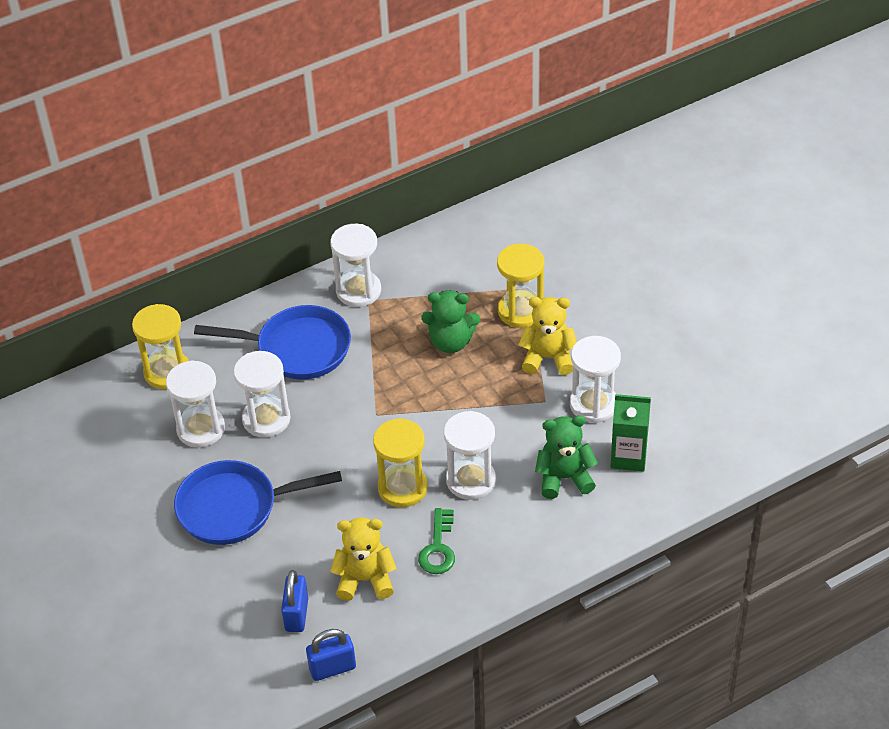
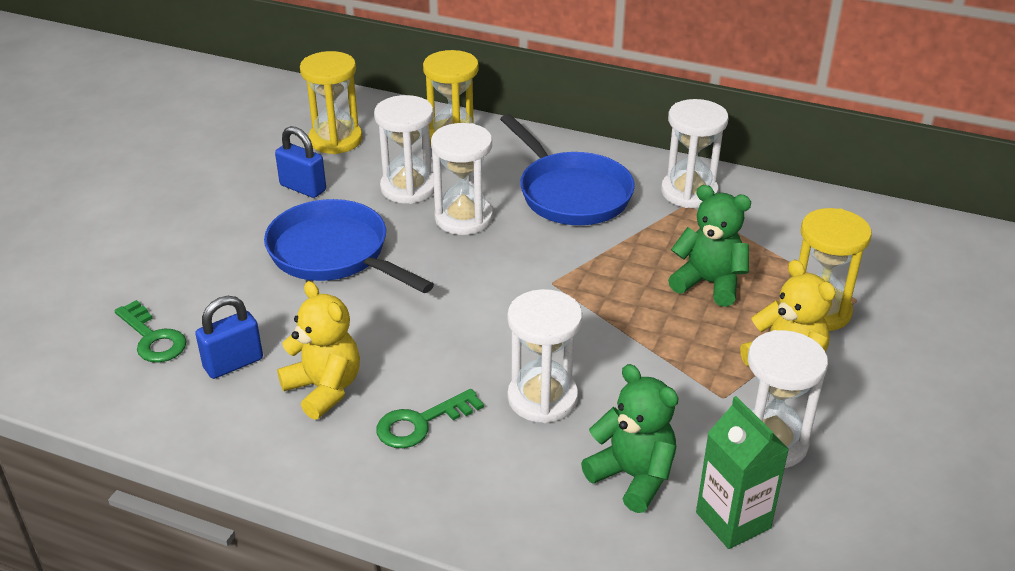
camera: 50 degrees right, 10 degrees down
blue padlock [306,629,356,681] -> blue padlock moved to [275,126,326,198]
yellow hourglass [373,418,428,507] -> yellow hourglass moved to [300,51,362,154]
green teddy bear [421,290,480,353] -> green teddy bear turned 150 degrees clockwise [668,185,751,307]
none -> green key [114,300,186,362]

